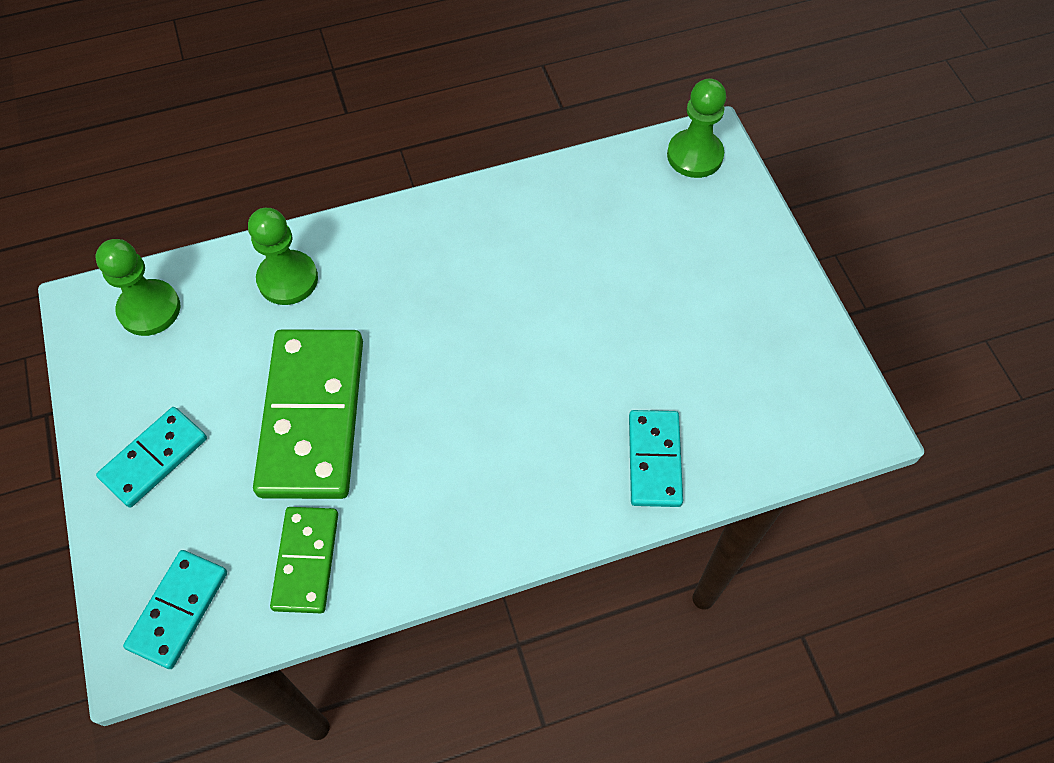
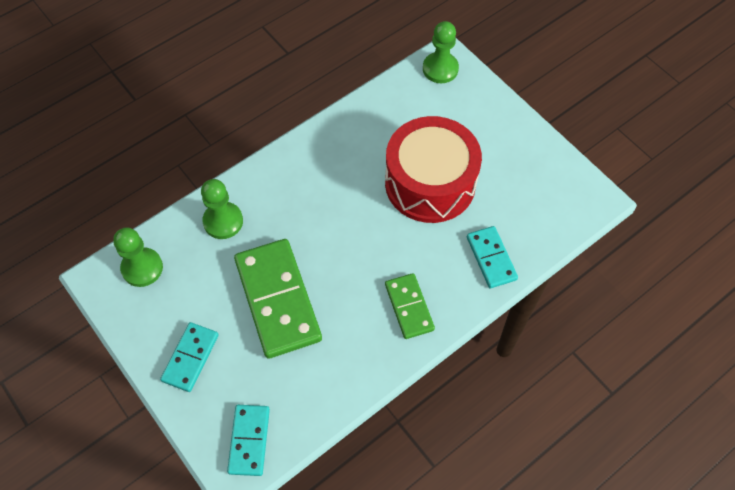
camera: 20 degrees left, 0 degrees up
green domino [270,507,338,613] -> green domino moved to [385,273,435,339]
none -> red drum [385,116,482,223]

